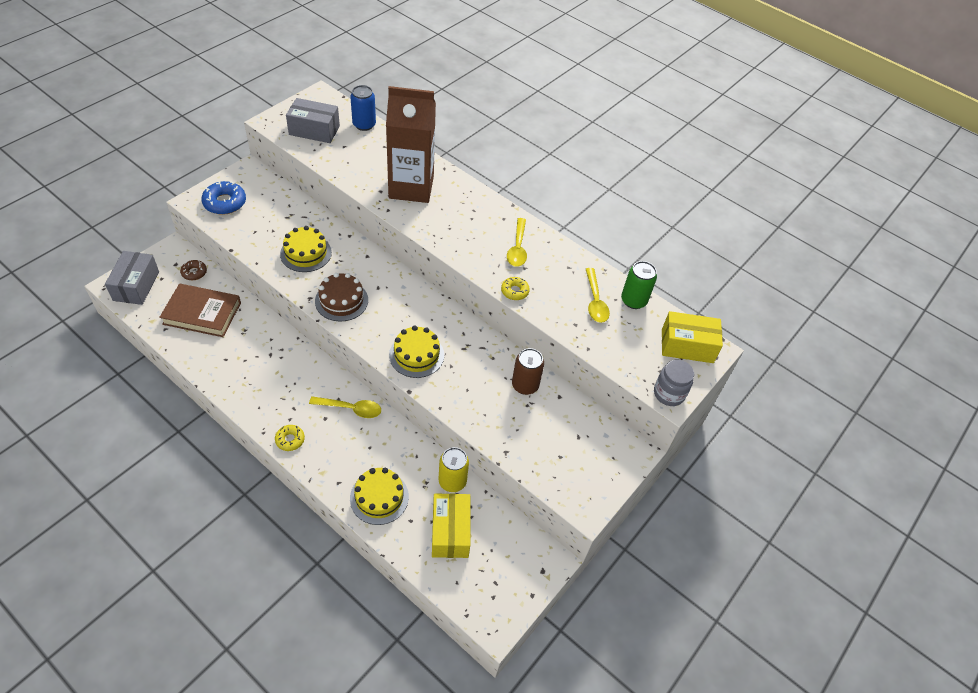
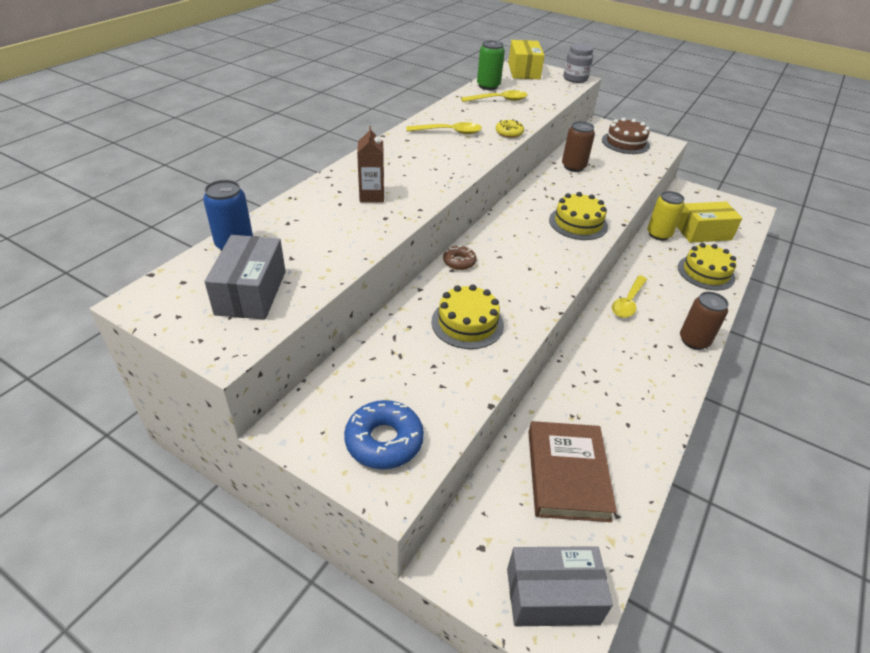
camera: 95 degrees left, 10 degrees down
brown donut [180,260,207,280] -> brown donut moved to [443,245,477,270]
yellow donut [275,425,305,451] -> brown can [680,292,729,350]
yellow spoon [309,396,381,418] -> yellow spoon turned 150 degrees counterclockwise [612,276,647,318]
brown cake [315,273,368,322] -> brown cake moved to [602,118,650,154]
brown carton [386,86,436,203] -> brown carton [357,126,384,203], size x0.45

